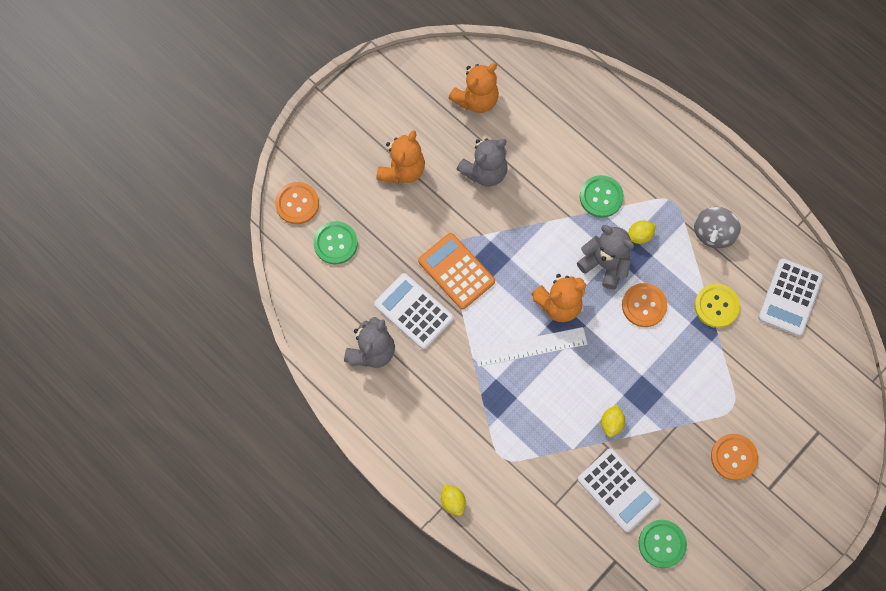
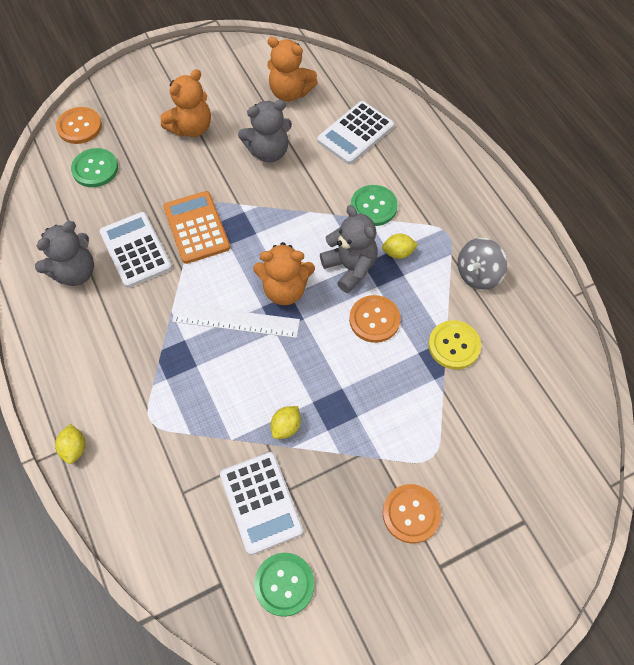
camera: 20 degrees right, 10 degrees down
orange teddy bear [448,63,499,113] -> orange teddy bear turned 45 degrees clockwise [267,37,318,102]
white calculator [758,259,823,336] -> white calculator moved to [317,101,394,164]

